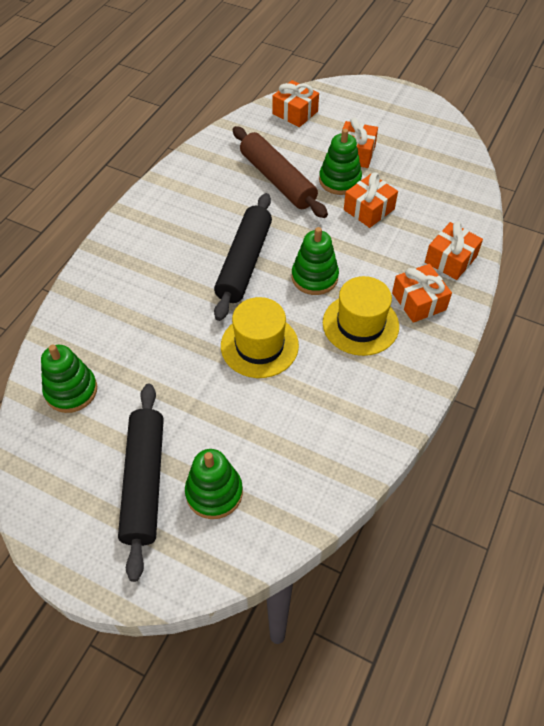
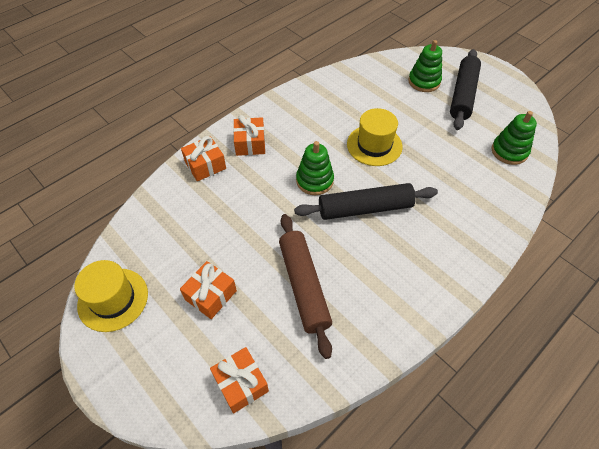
camera: 160 degrees left, 0 degrees up
black rolling pin [214,193,272,321] -> black rolling pin turned 45 degrees clockwise [294,183,438,220]
green stacking toy [319,129,362,195] -> none
yellow hat [323,276,399,356] -> yellow hat moved to [74,260,148,332]
orange gift [344,173,398,228] -> none

